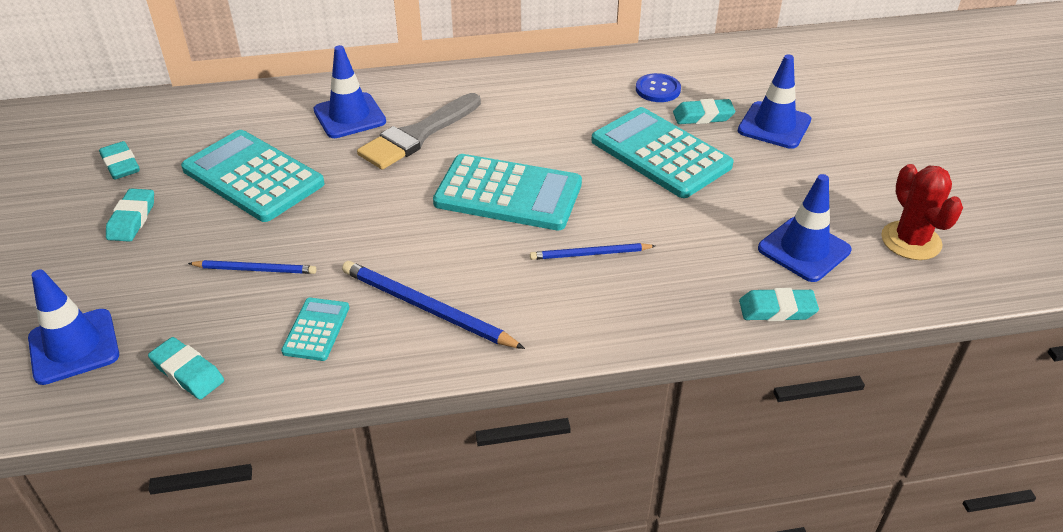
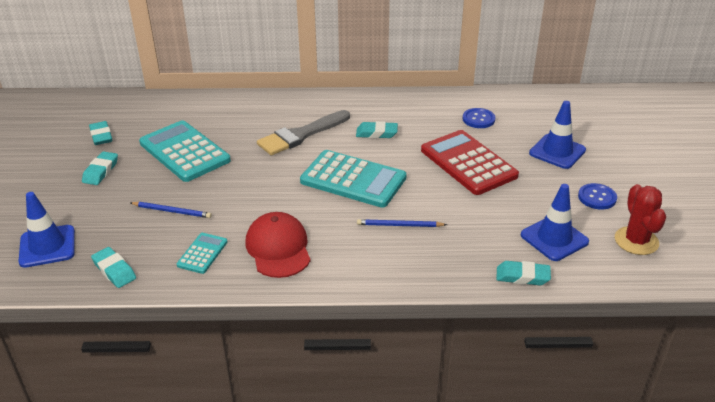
camera: 10 degrees right, 5 degrees down
blue traffic cone [313,45,386,138] -> none
blue pencil [342,261,525,349] -> red cap [245,212,311,278]
turquoise calculator [591,107,734,198] -> red calculator [421,130,519,195]
turquoise eraser [673,99,735,124] -> turquoise eraser moved to [356,121,398,138]
none -> blue button [578,183,617,210]

